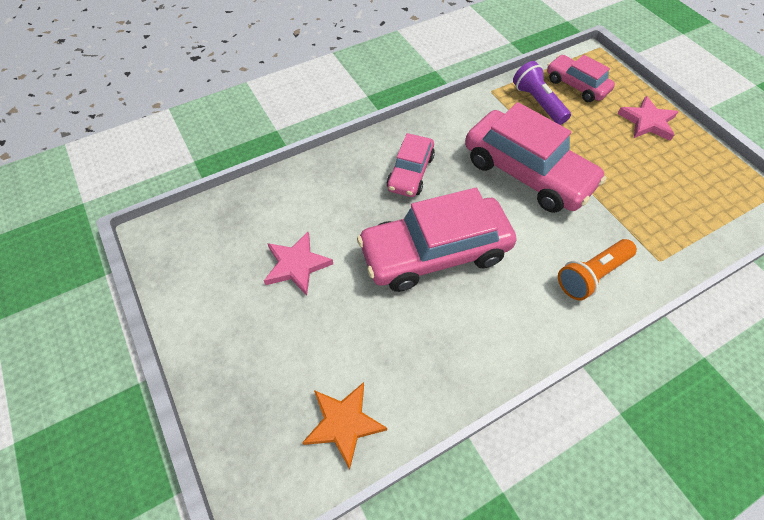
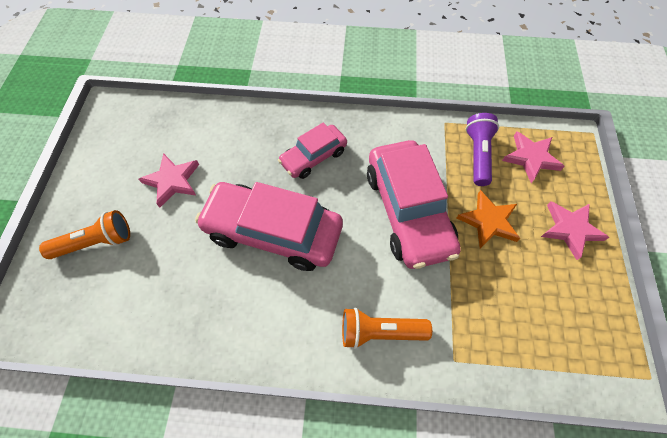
camera: 35 degrees right, 5 degrees up
orange star [302,382,387,469] -> orange star moved to [457,190,520,248]
pink car [547,55,615,102] -> pink star [502,131,565,183]
none -> orange flashlight [39,210,130,259]

